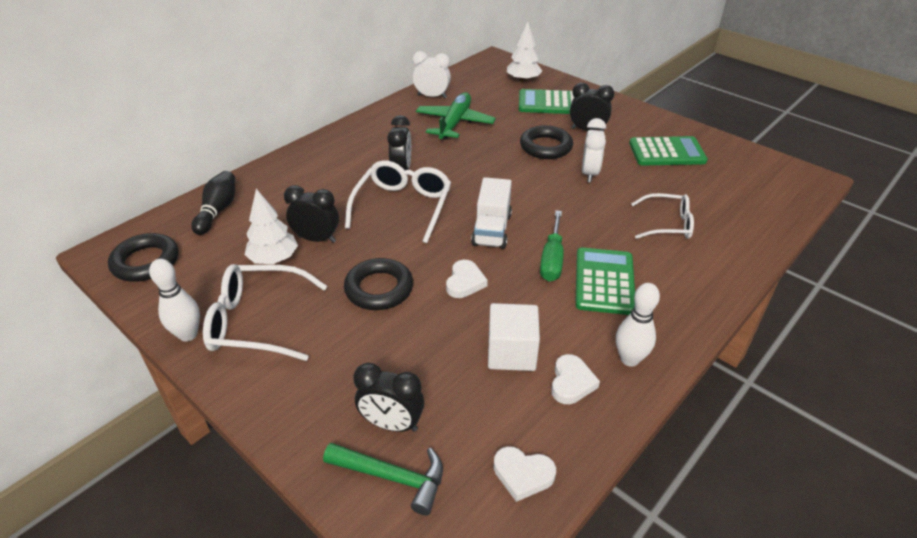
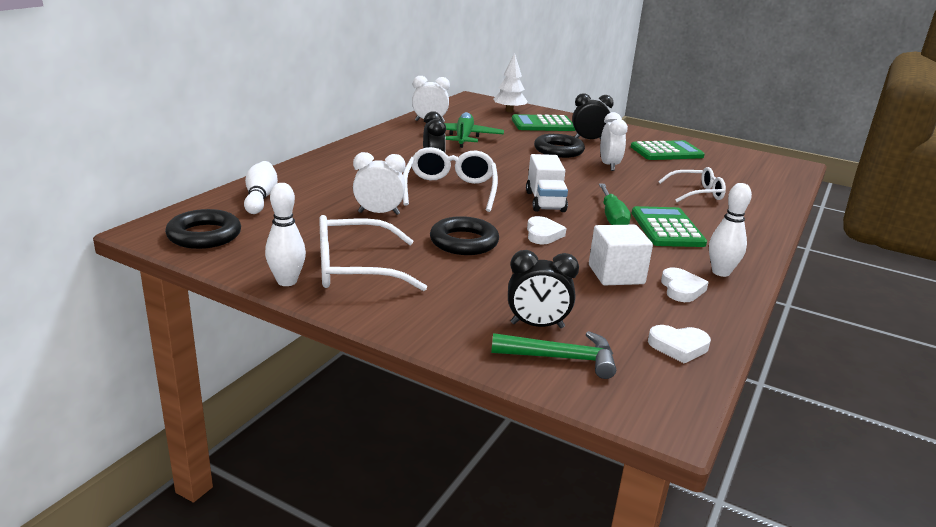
camera: 15 degrees left, 15 degrees down
black bowling pin [191,171,235,235] -> white bowling pin [244,161,278,214]
white tree [244,189,298,264] -> none
black clock [284,185,339,243] -> white clock [353,152,406,215]

